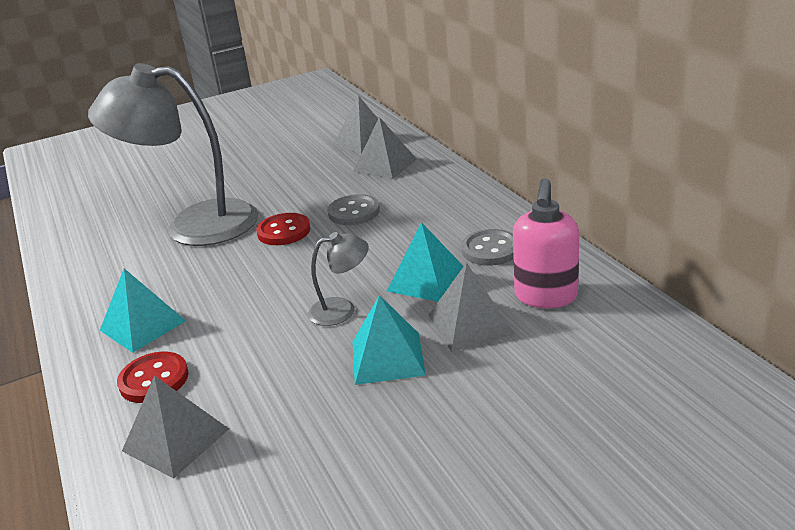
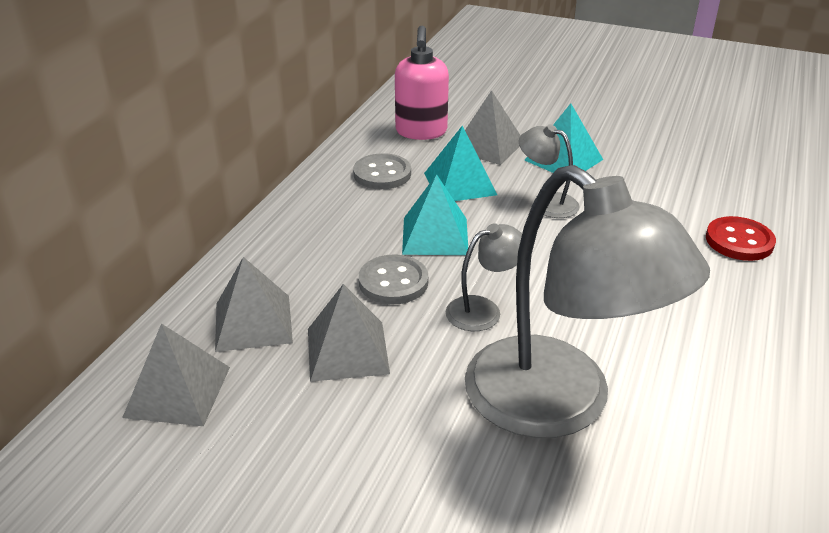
camera: 135 degrees left, 5 degrees up
turquoise pyramid [100,268,186,353] -> turquoise pyramid moved to [402,174,468,255]
grey pyramid [122,375,229,479] -> grey pyramid moved to [308,284,390,382]
red button [256,213,310,245] -> grey lamp [446,223,522,331]
pink soap dispenser [513,178,579,308] -> pink soap dispenser turned 120 degrees clockwise [395,26,449,140]

